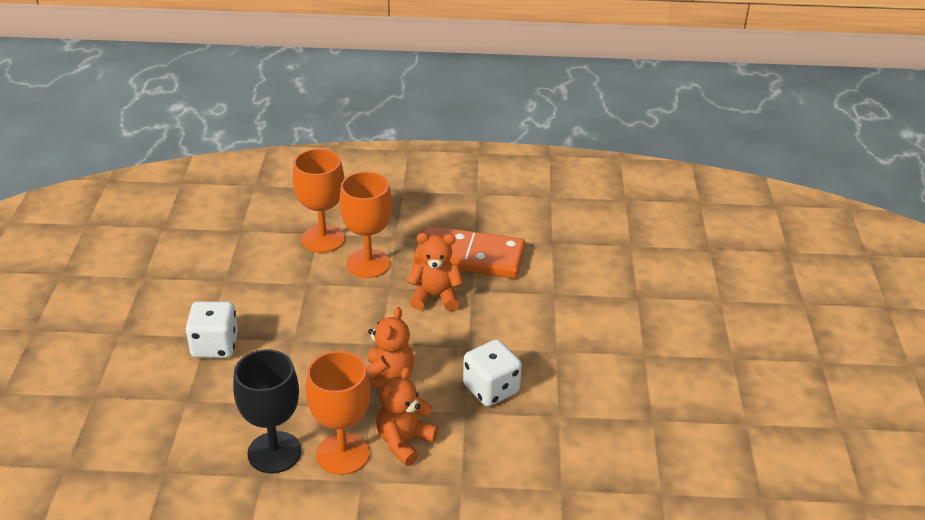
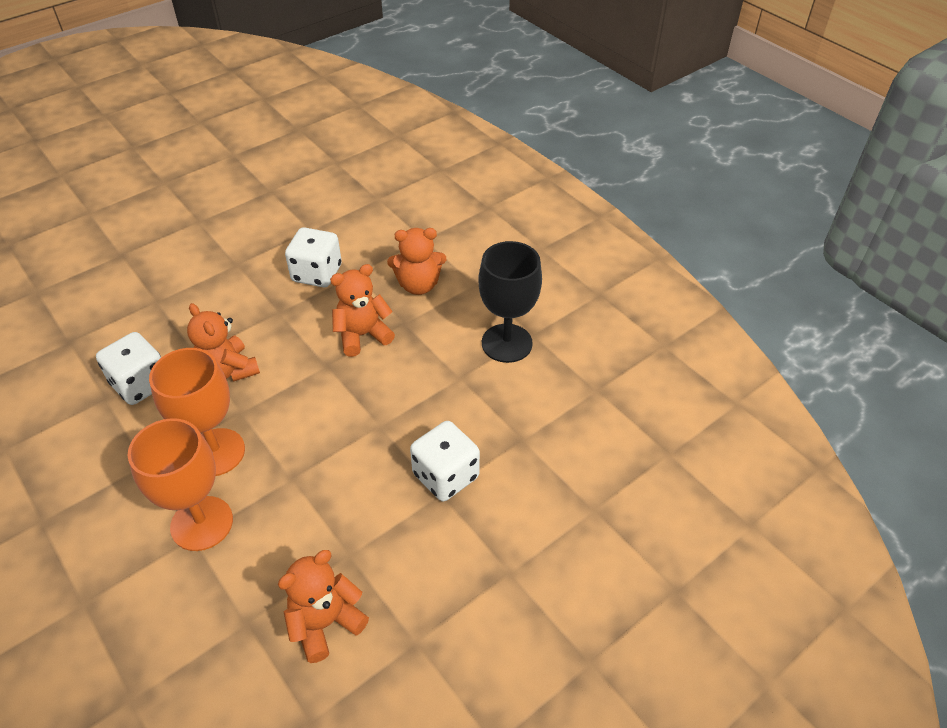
camera: 130 degrees left, 10 degrees up
orange goblet [306,351,371,475] -> none
orange domino [414,226,525,279] -> white dice [96,332,161,405]
none -> orange teddy bear [278,550,369,663]

